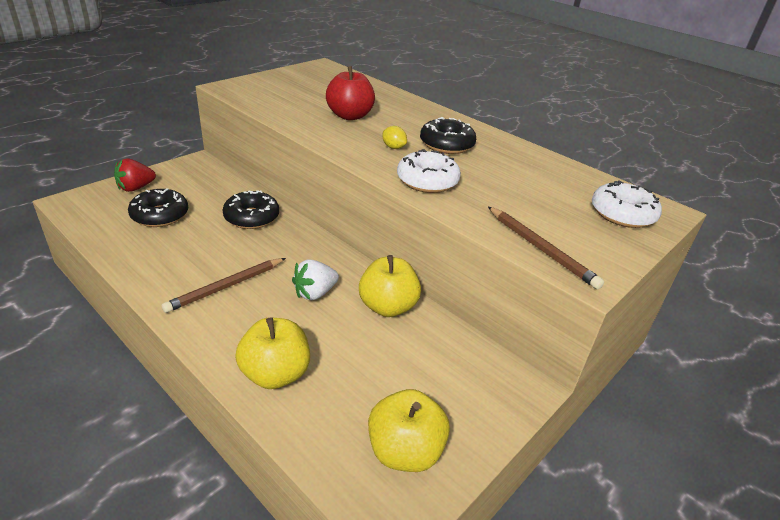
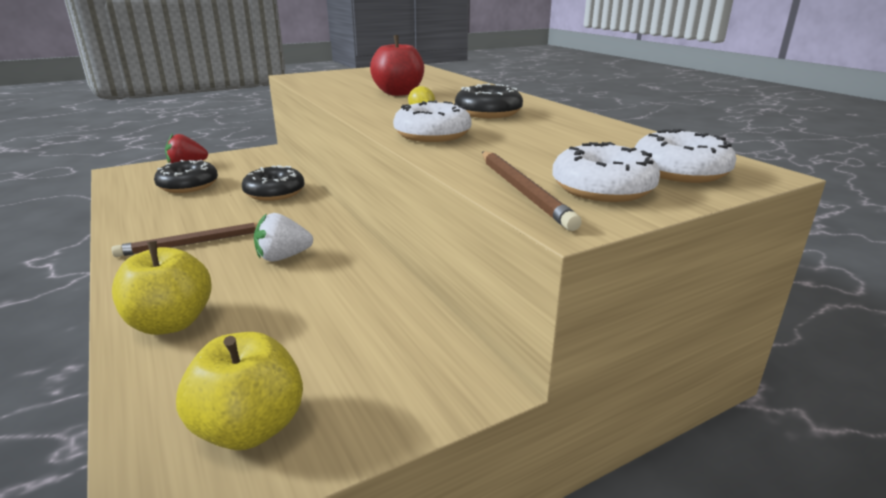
camera: 20 degrees right, 10 degrees down
yellow apple [359,255,421,317] -> none
none -> white donut [552,142,660,202]

